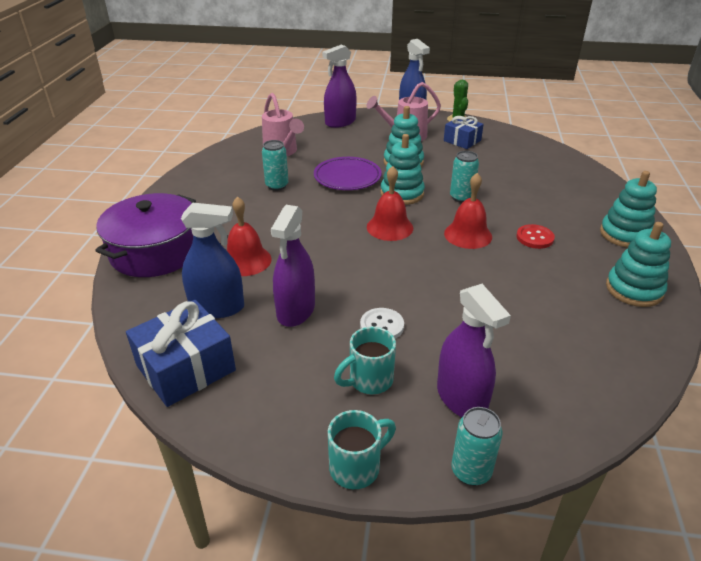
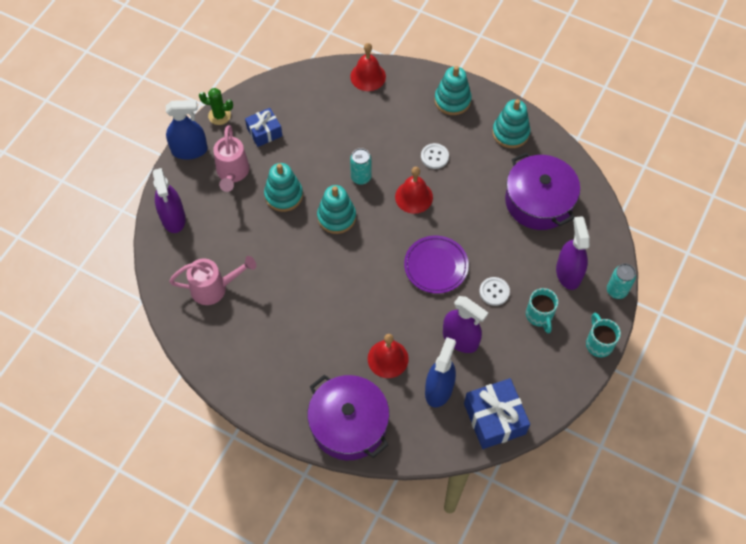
camera: 70 degrees left, 25 degrees up
turquoise can [262,140,288,191] -> none
purple plate [314,157,382,190] -> purple plate moved to [404,236,469,294]
red bell [367,166,413,241] -> red bell moved to [350,43,386,91]
purple spray bottle [437,284,511,417] -> purple spray bottle turned 90 degrees counterclockwise [556,216,590,290]
red button [516,224,555,249] -> white button [421,143,449,169]
none -> purple pot [505,152,580,230]

